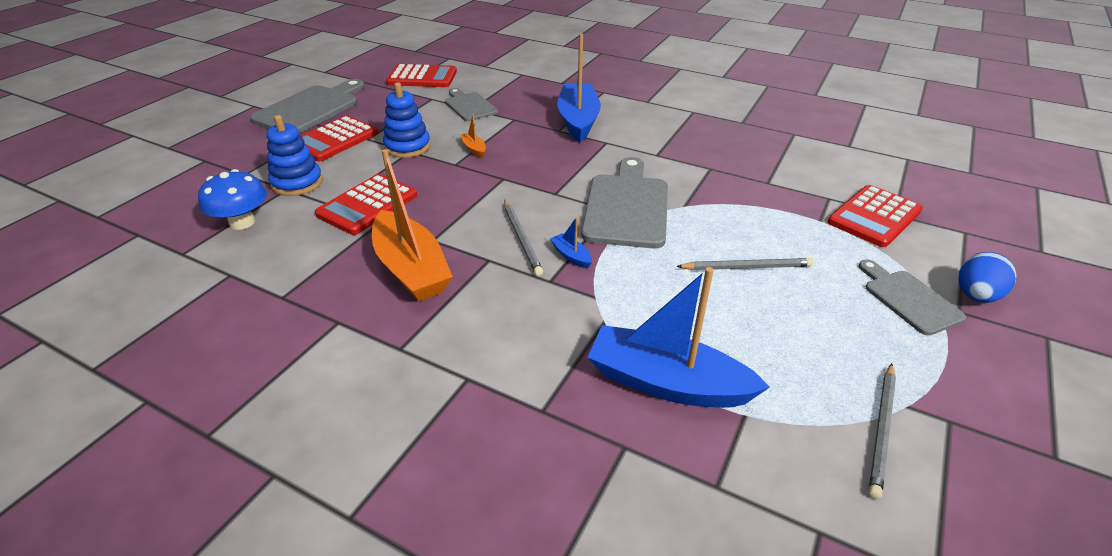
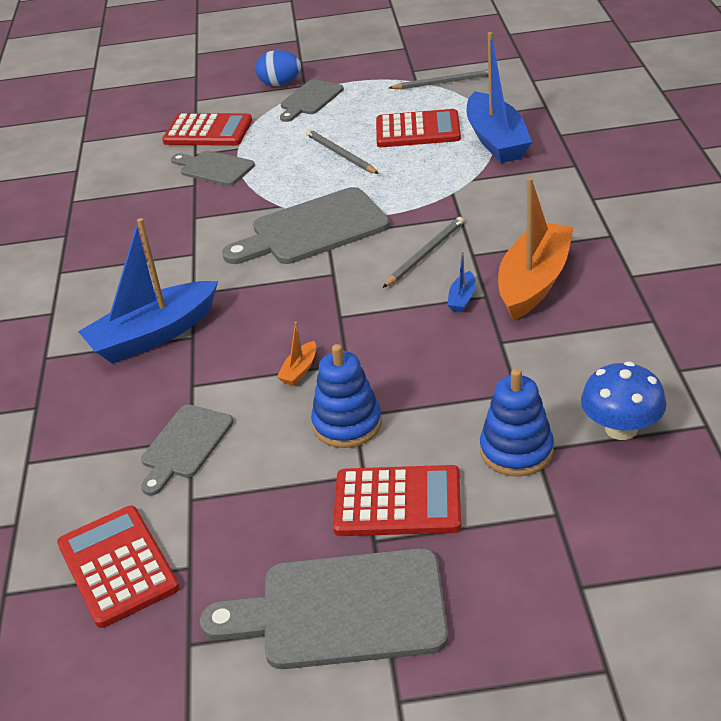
camera: 120 degrees left, 0 degrees up
red calculator [315,174,417,235] -> red calculator moved to [376,109,461,147]
blue boat [550,217,592,269] -> blue boat moved to [447,251,476,312]
none -> grey cutting board [171,151,255,186]

